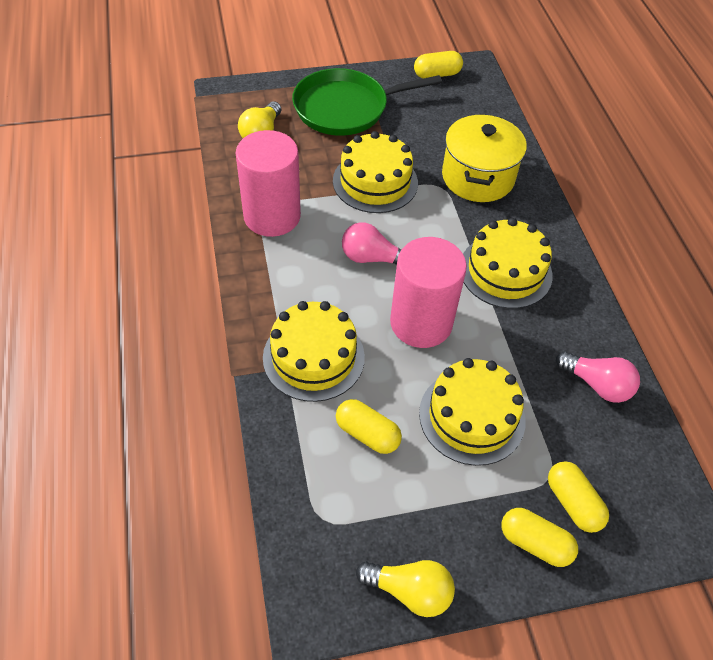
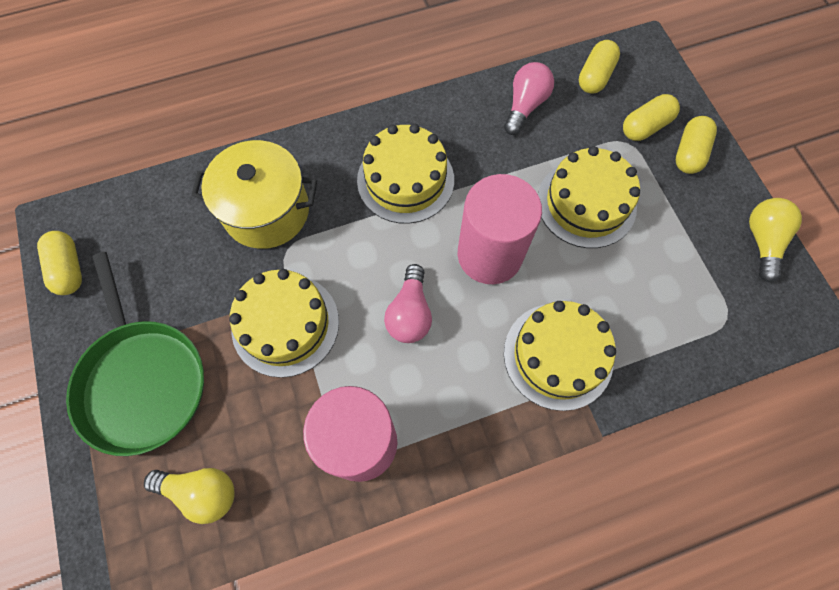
camera: 95 degrees left, 15 degrees up
yellow capsule [336,399,402,454] -> yellow capsule moved to [579,40,620,94]

